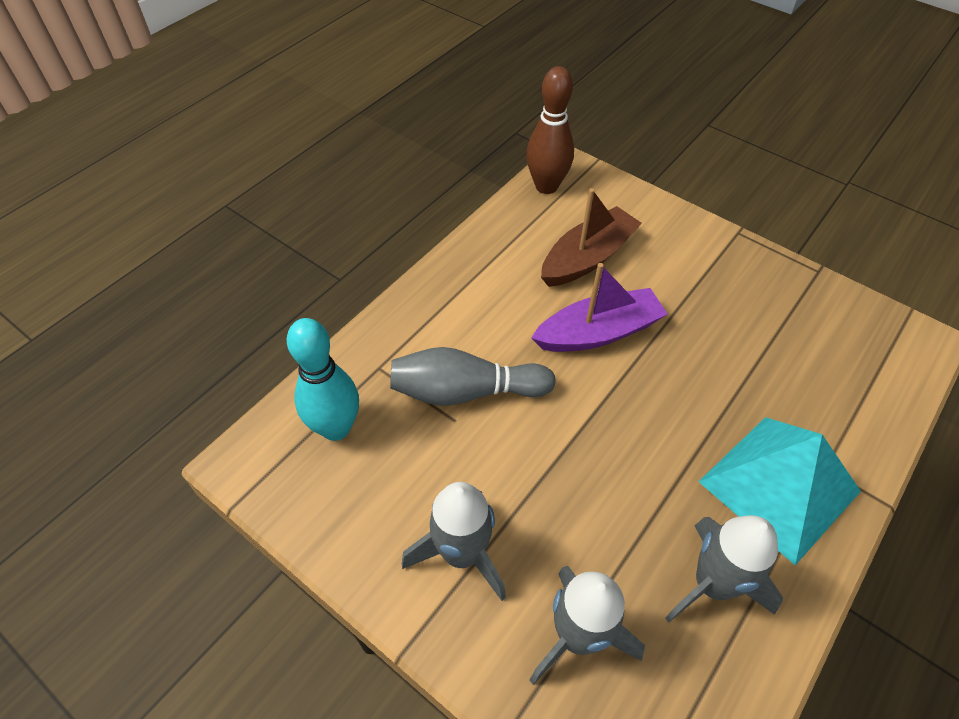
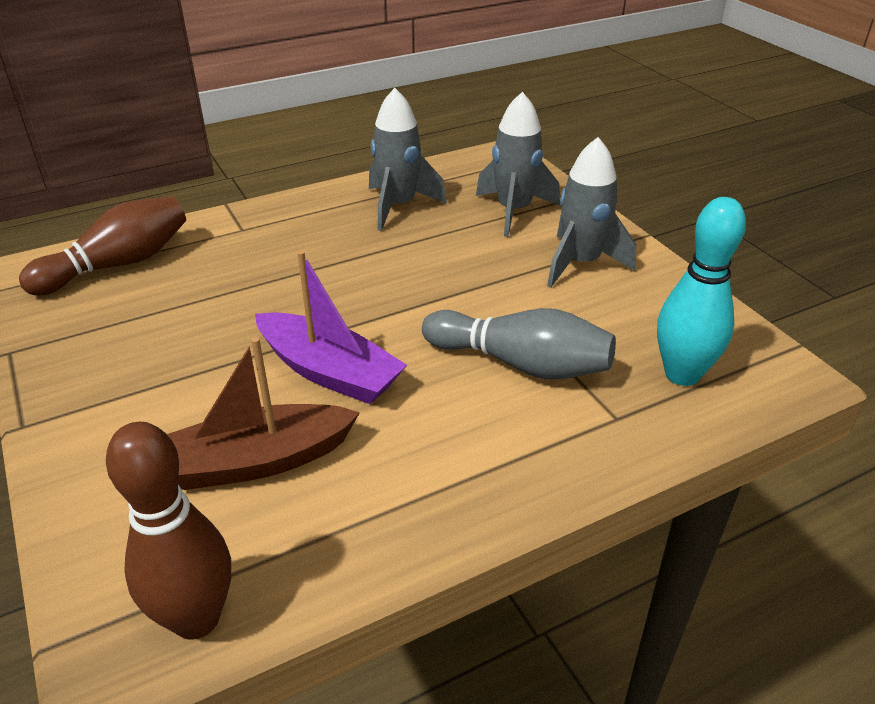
camera: 155 degrees left, 15 degrees down
purple boat [531,263,667,352] -> purple boat turned 150 degrees counterclockwise [255,251,407,404]
turquoise pyramid [698,417,861,565] -> none
none -> brown bowling pin [19,196,186,295]

